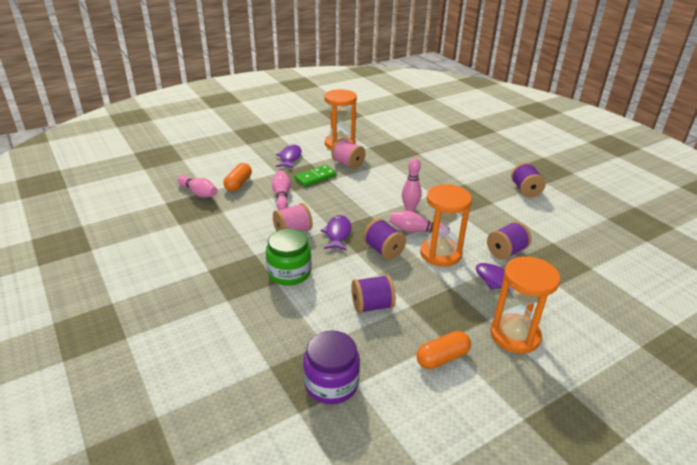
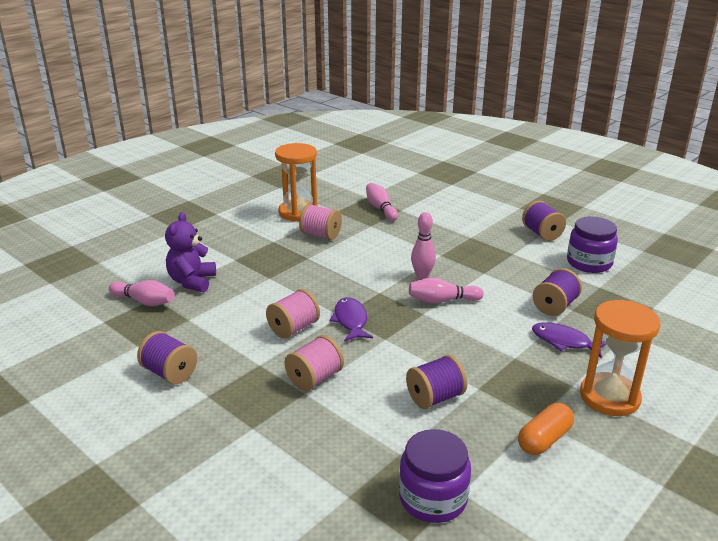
camera: 15 degrees left, 5 degrees down
orange capsule [224,163,252,192] -> purple teddy bear [165,212,216,292]
green jar [266,229,311,286] -> pink spool [284,335,344,391]
pink bowling pin [272,170,291,210] -> pink bowling pin moved to [366,183,398,221]
purple fish [276,145,302,168] -> none
green domino [294,165,336,187] -> none
purple spool [363,218,406,260] -> purple spool moved to [137,331,197,384]
orange hourglass [420,184,472,267] -> none
none -> purple jar [567,217,618,273]

